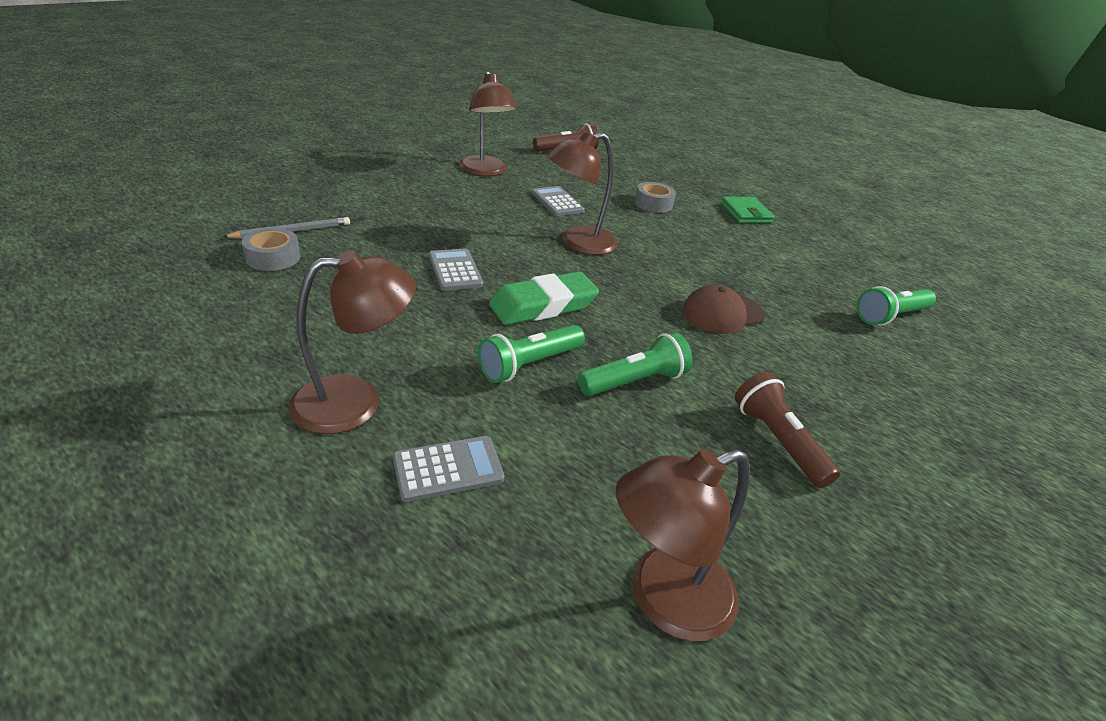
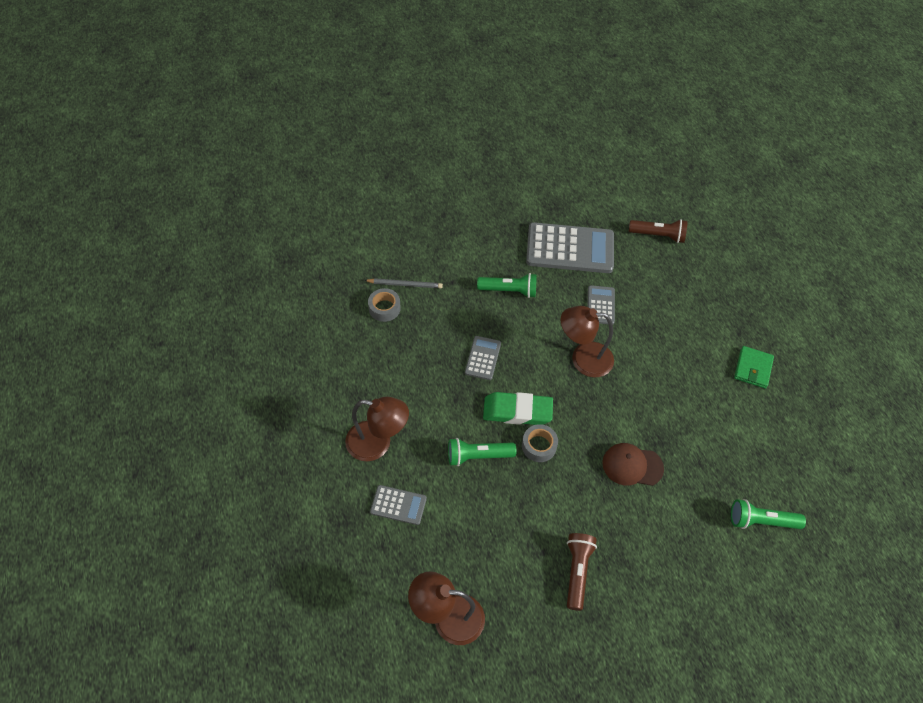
camera: 35 degrees right, 20 degrees up
brown lamp [459,71,518,176] -> grey calculator [526,222,614,273]
green flashlight [578,332,693,396] -> green flashlight moved to [477,273,537,298]
grey tape [634,182,676,213] -> grey tape moved to [522,424,558,462]

